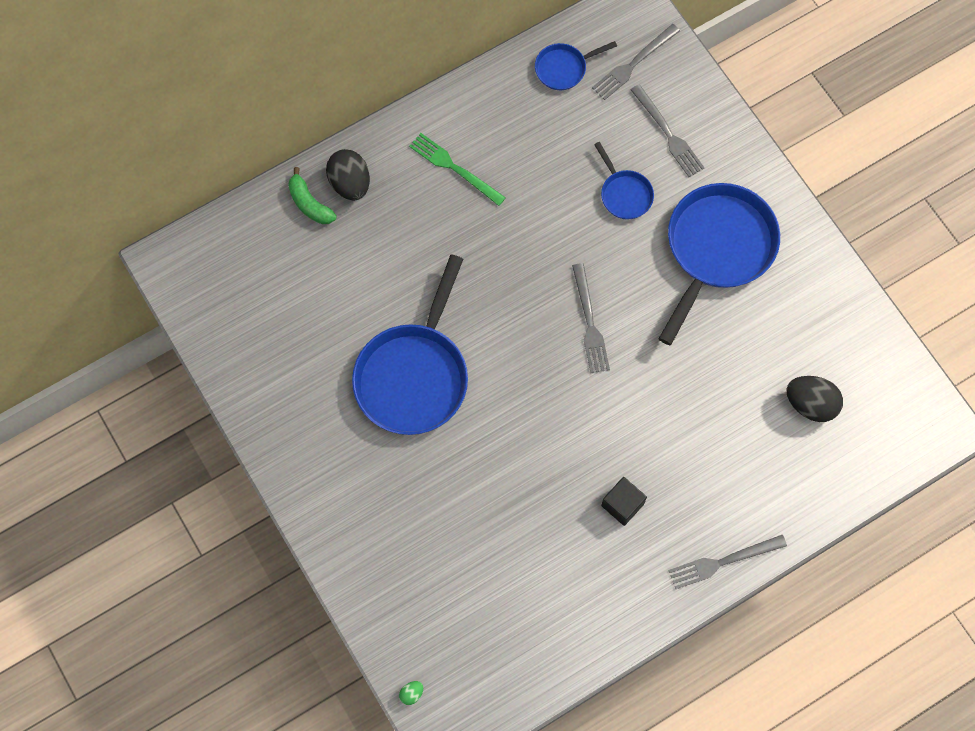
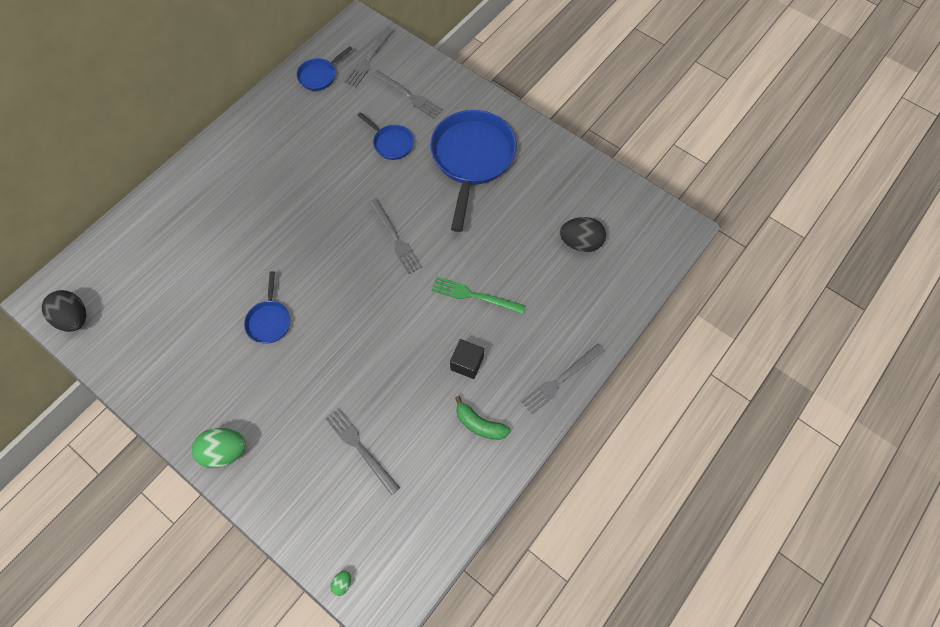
camera: 20 degrees left, 5 degrees down
green banana [288,167,337,224] -> green banana moved to [455,396,511,440]
black egg [326,149,370,200] -> black egg moved to [42,290,86,332]
blue pan [352,254,468,435] -> blue pan [244,271,290,344], size x0.48
green fork [409,133,506,206] -> green fork moved to [431,277,526,314]
none -> green egg [192,428,246,468]
none -> grey fork [325,408,400,495]

